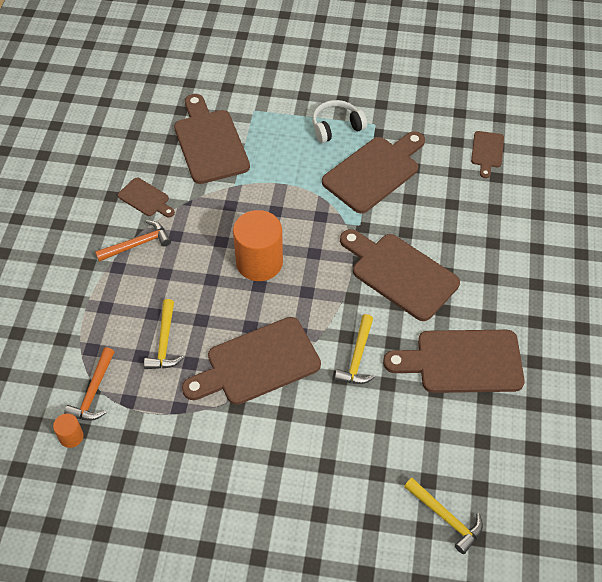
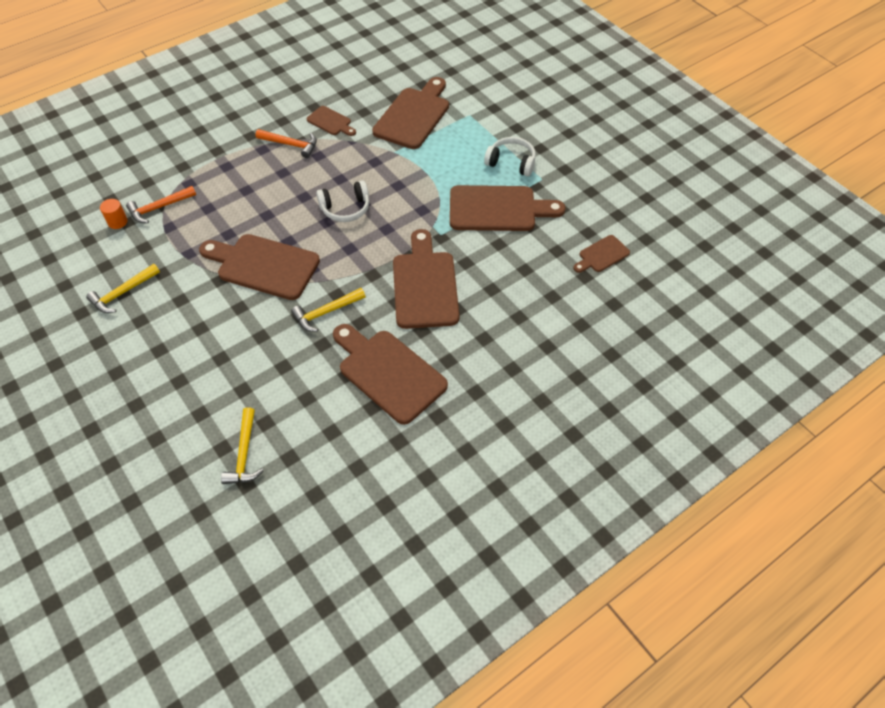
camera: 45 degrees right, 0 degrees up
brown cutting board [118,178,175,217] -> brown cutting board turned 45 degrees counterclockwise [307,106,356,136]
yellow hammer [144,299,184,369] -> yellow hammer moved to [86,264,160,313]
orange cylinder [233,210,283,281] -> white headphones [316,180,369,222]

